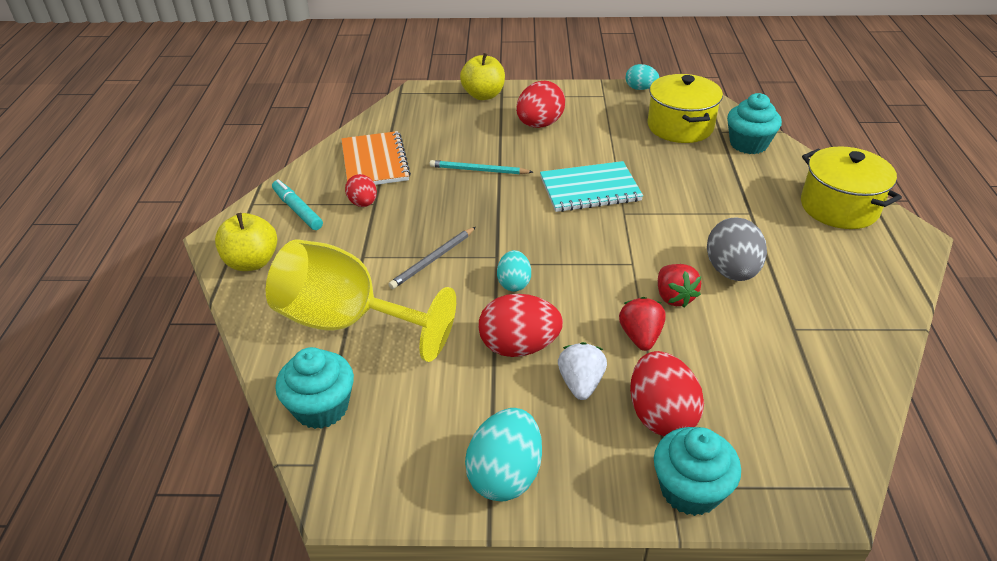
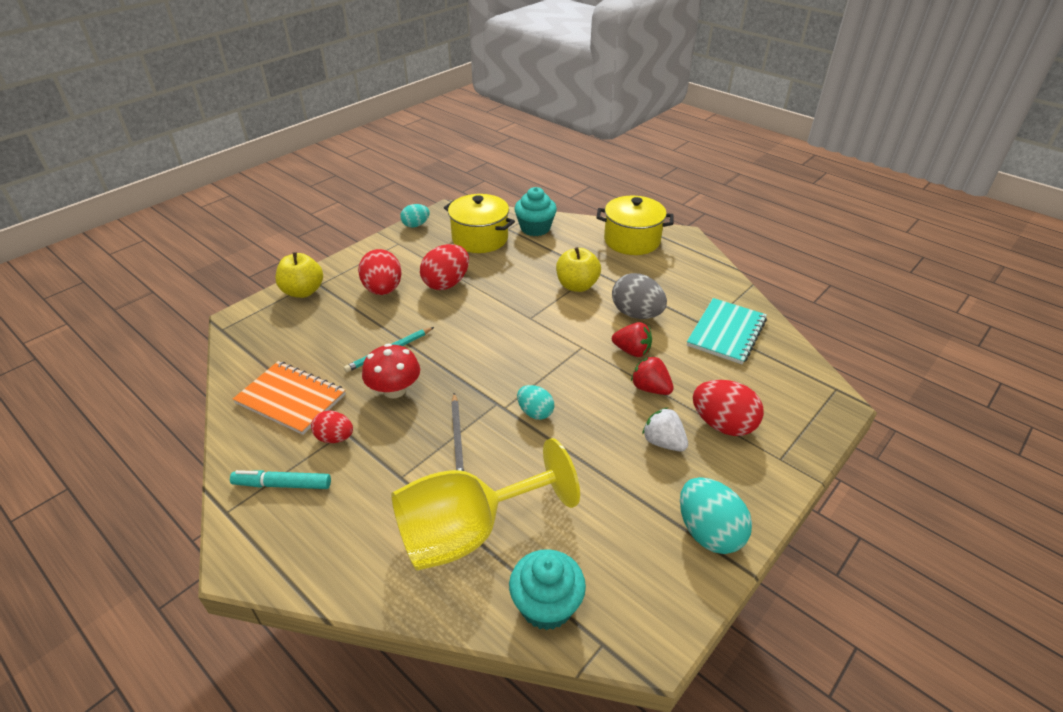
camera: 50 degrees left, 0 degrees up
yellow apple [215,213,277,271] -> yellow apple moved to [556,247,601,292]
red egg [479,294,563,357] -> red egg moved to [420,244,469,290]
turquoise notebook [540,161,643,212] -> turquoise notebook moved to [687,298,767,364]
turquoise cupcake [654,427,741,516] -> none
none -> red mushroom [362,344,420,398]

